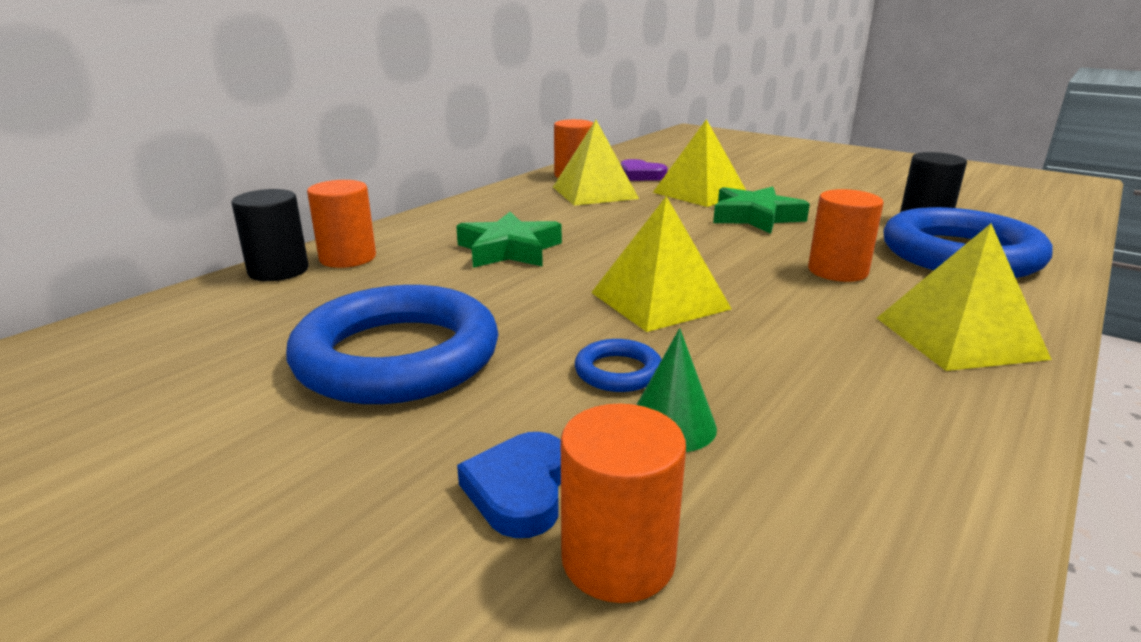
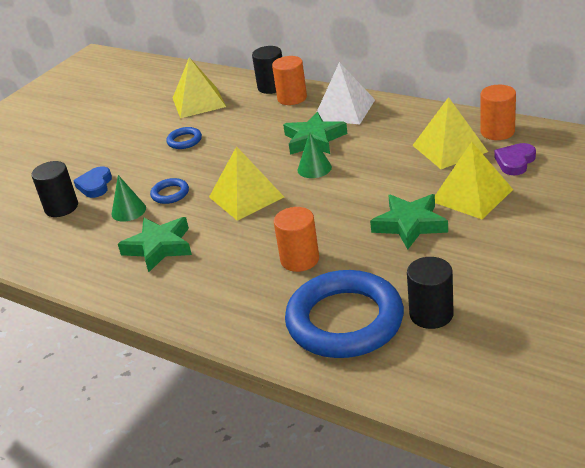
camera: 90 degrees right, 10 degrees up
blue ring [286,285,499,404] -> blue ring [166,127,202,149], size x0.42
blue heart [457,432,561,538] -> blue heart turned 90 degrees counterclockwise [73,166,112,198]
orange cylinder [561,404,686,603] -> black cylinder [31,161,78,217]
yellow pyramid [877,224,1052,371] -> yellow pyramid moved to [173,57,226,118]
none -> green star [118,217,192,272]
none -> green cone [298,132,332,178]
none -> white pyramid [317,62,375,124]

